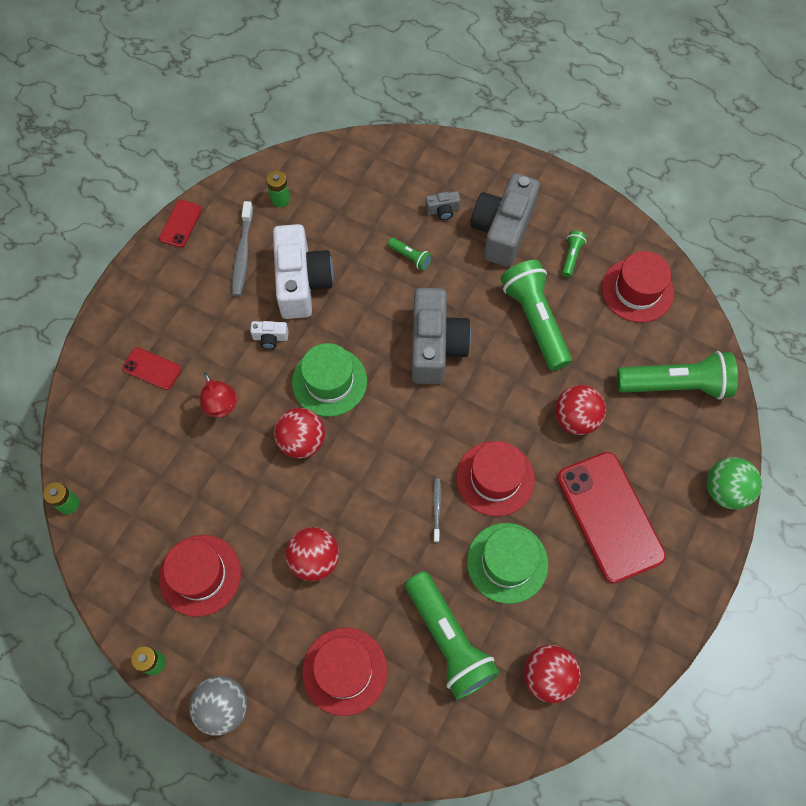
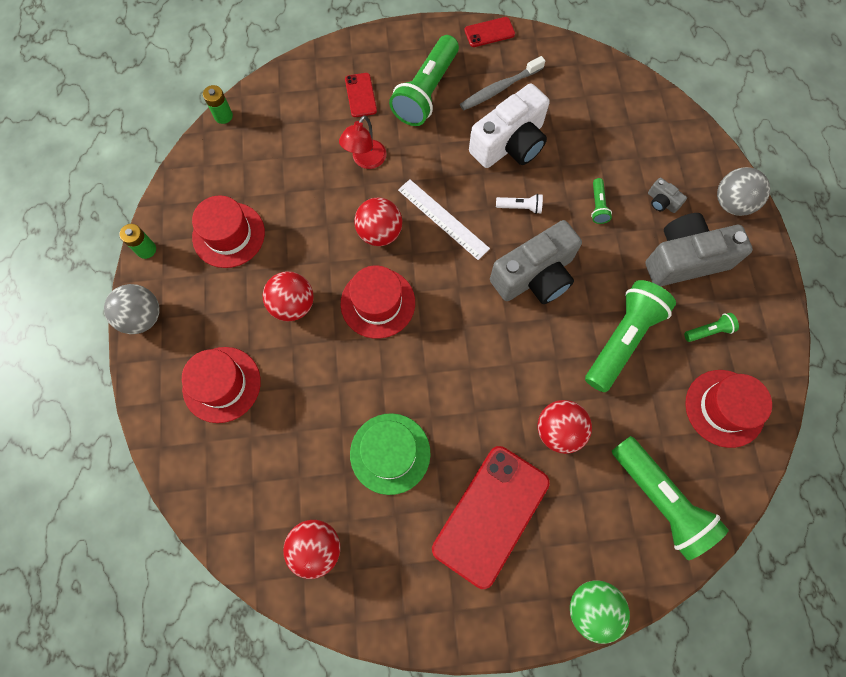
camera: 55 degrees right, 5 degrees up
white camera [250,321,289,349] -> none
green battery [266,171,290,207] -> none
green hat [292,343,367,417] -> white ruler [398,179,490,260]
green flashlight [405,571,500,700] -> green flashlight moved to [389,35,459,126]
grey toothbrush [433,478,441,542] -> none
red hat [456,441,535,517] -> red hat moved to [341,266,415,339]
none -> white flashlight [496,194,543,214]
none -> grey ball [717,167,770,216]

